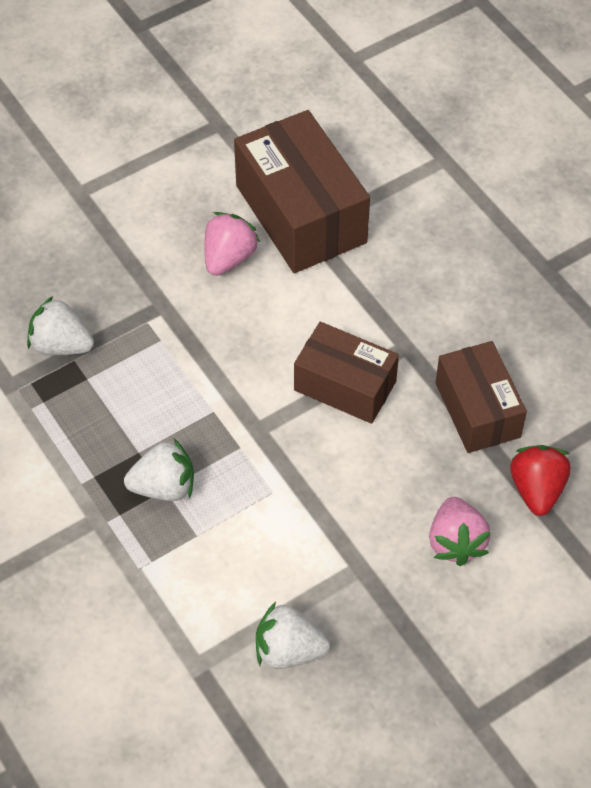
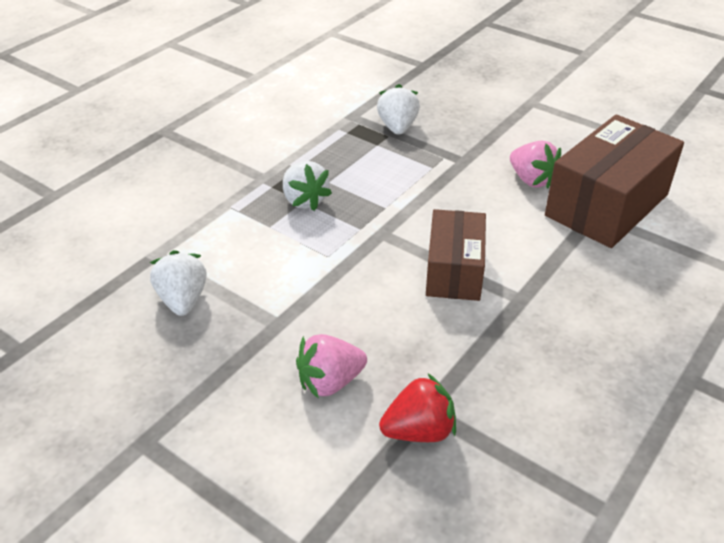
camera: 70 degrees right, 15 degrees down
pink strawberry [204,212,261,276] -> pink strawberry turned 45 degrees clockwise [510,141,561,189]
brown box [435,341,527,453] -> none

